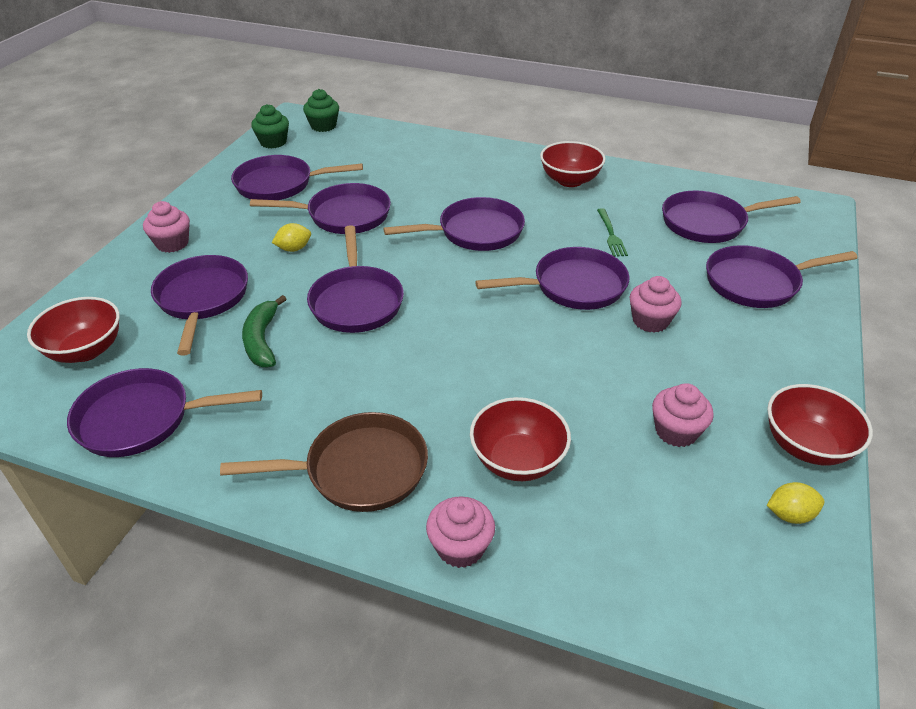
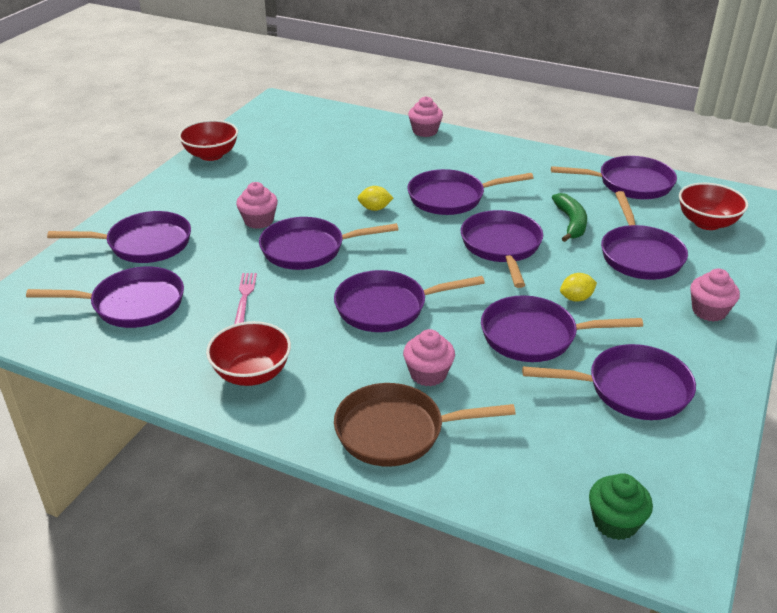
camera: 175 degrees left, 5 degrees down
brown pan [220,412,428,512] -> brown pan moved to [334,383,516,467]
green cupcake [251,104,289,148] -> none
red bowl [470,397,571,481] -> none
green fork [597,208,628,257] -> pink fork [234,273,257,324]
pink cupcake [652,383,714,447] -> pink cupcake moved to [403,329,455,386]
yellow lemon [767,482,825,524] -> yellow lemon moved to [357,186,393,211]
none -> purple pan [407,169,533,215]

